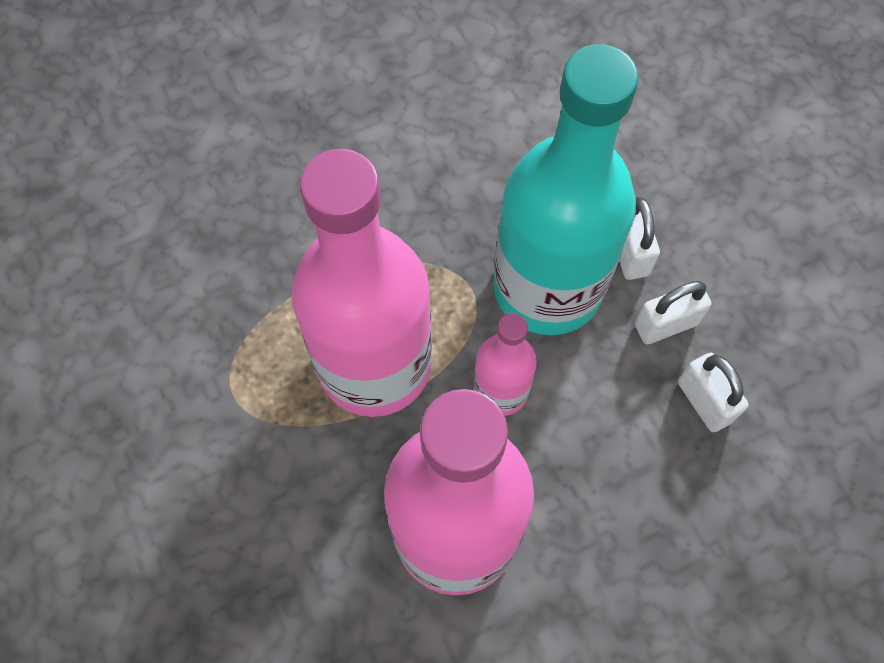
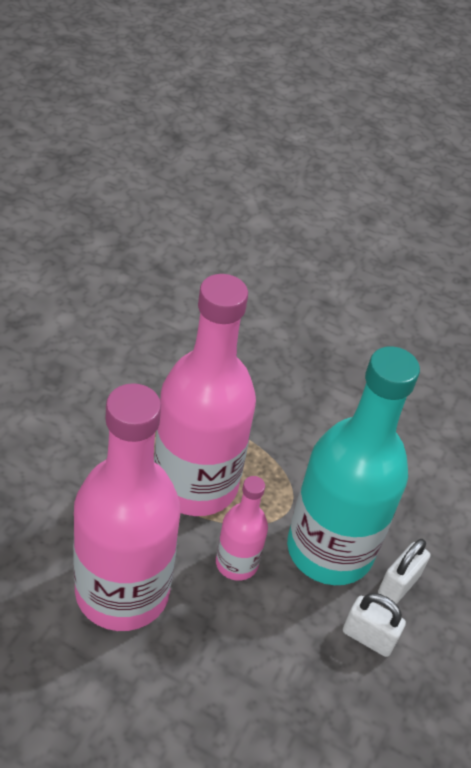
camera: 45 degrees right, 20 degrees down
white padlock [678,353,748,432] -> none

